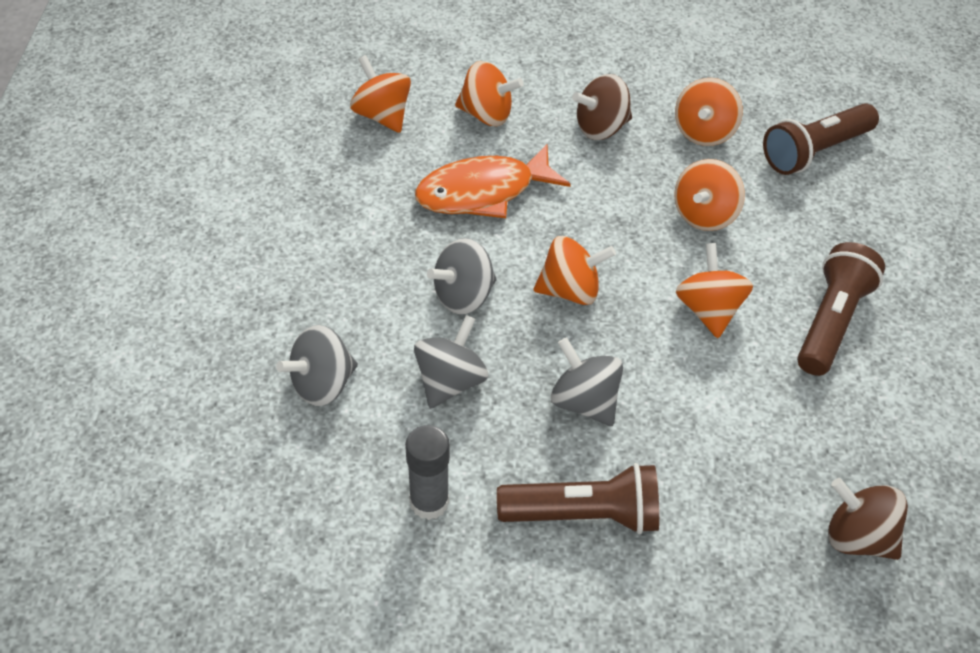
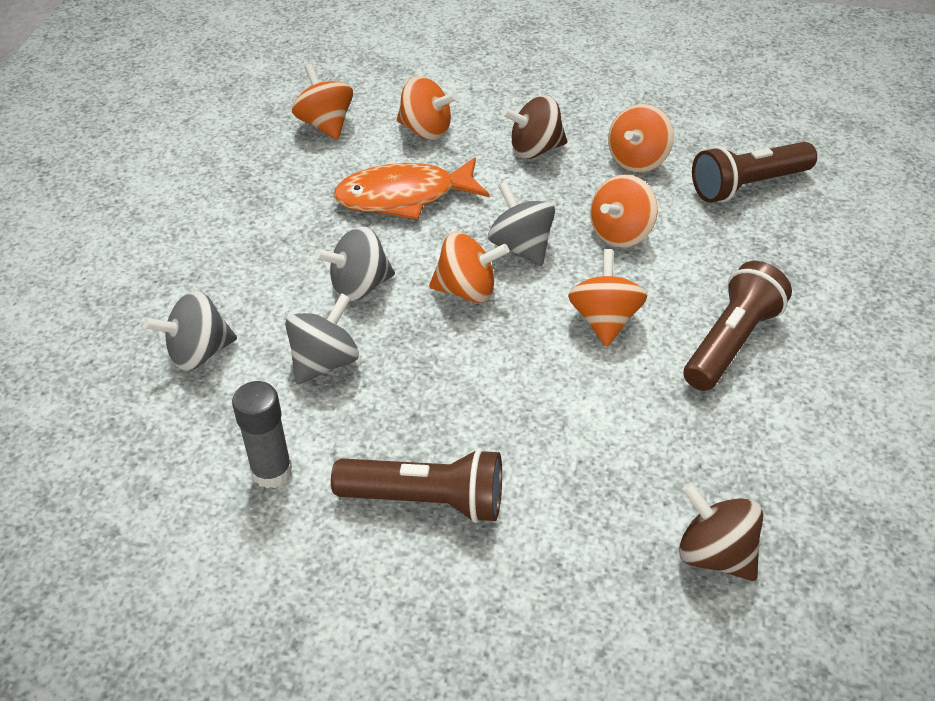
camera: 10 degrees right, 5 degrees down
grey spinning top [551,337,623,426] -> grey spinning top moved to [488,181,555,266]

